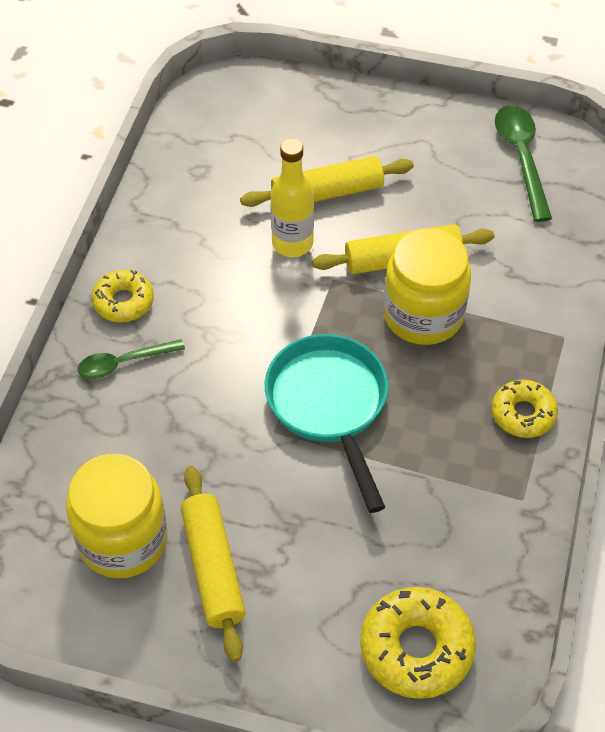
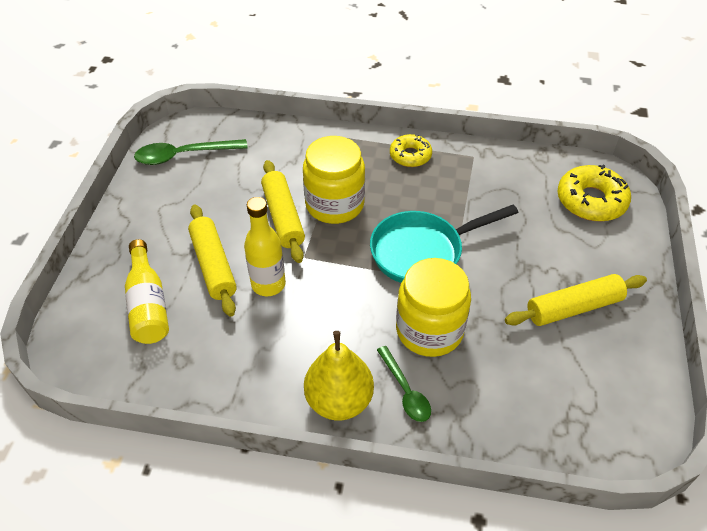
camera: 95 degrees left, 5 degrees down
yellow jar [66,454,168,578] -> yellow jar moved to [396,258,471,357]
yellow donut [92,270,154,322] -> yellow pear [304,331,374,420]
none -> yellow bottle [125,239,169,344]

